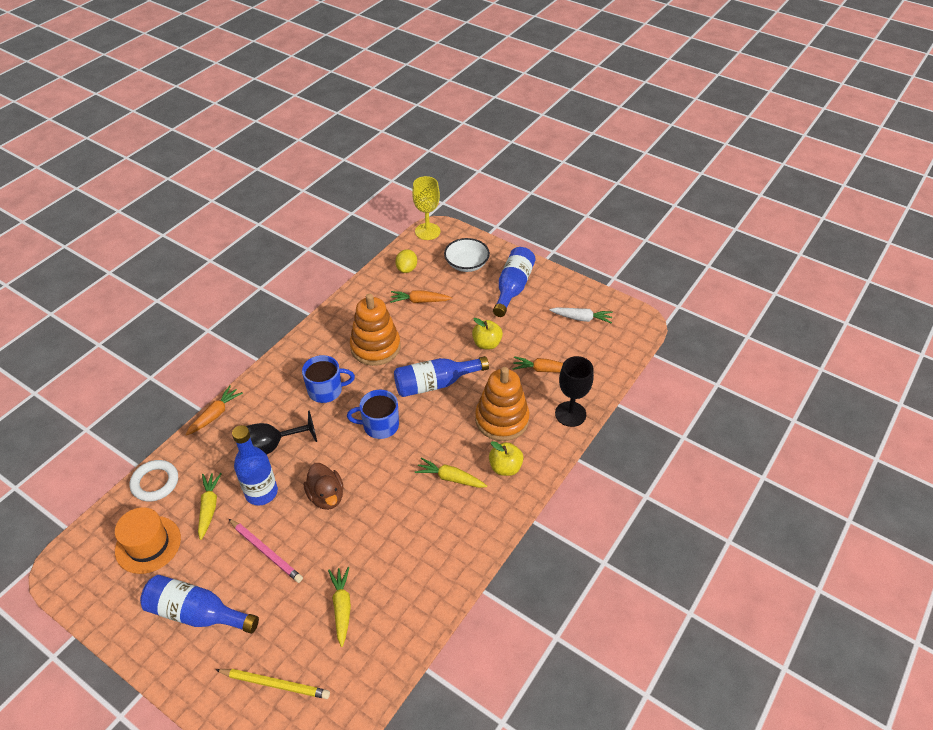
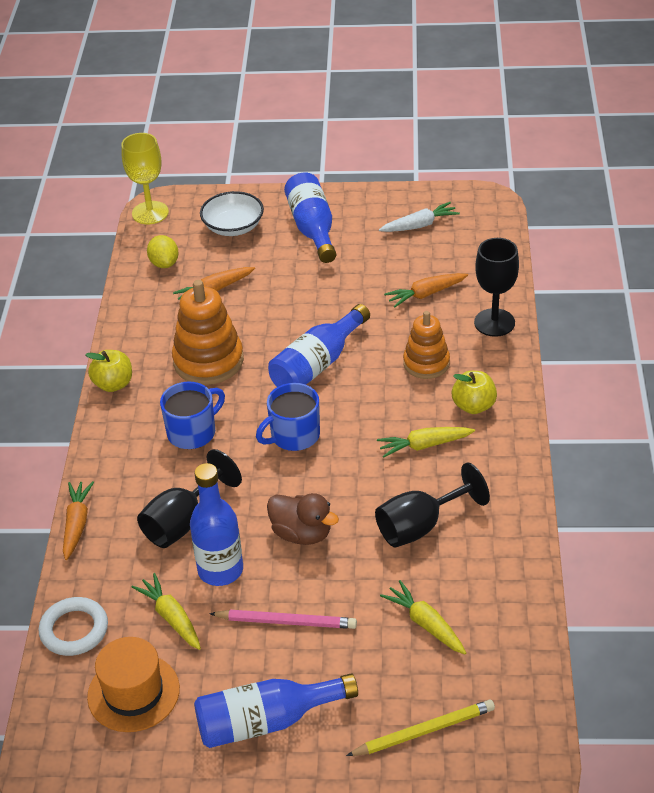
camera: 30 degrees left, 5 degrees down
yellow apple [472,318,503,349] -> yellow apple moved to [85,350,132,392]
orange stacking toy [475,367,530,441] -> orange stacking toy [403,311,450,379], size x0.65
none -> black goblet [375,462,490,548]

